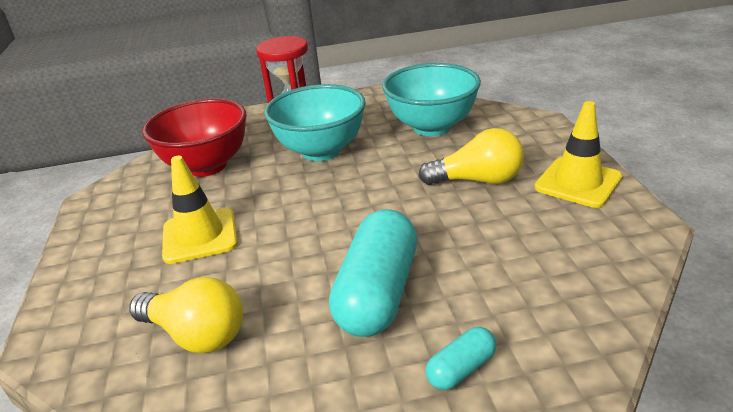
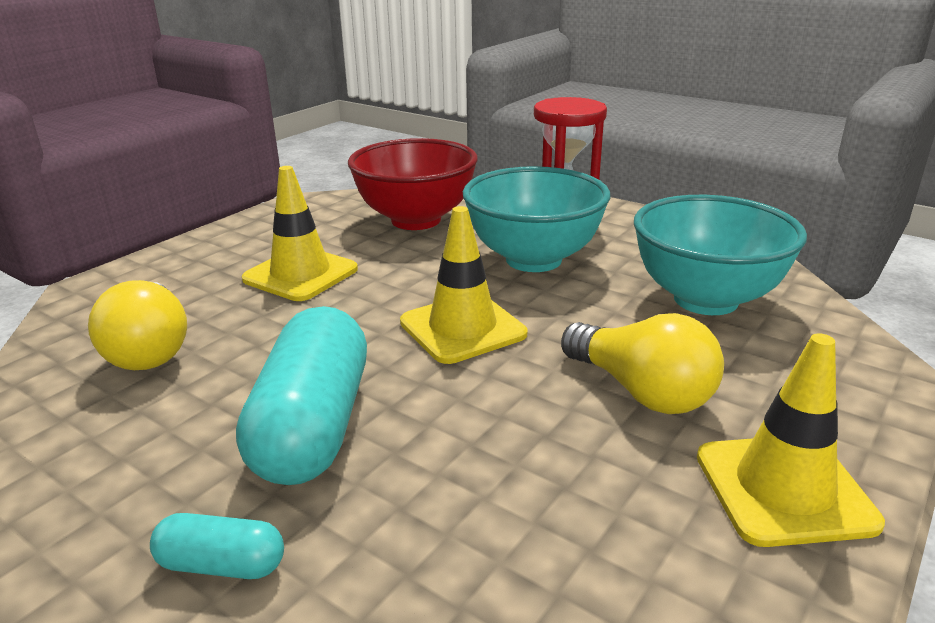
camera: 45 degrees right, 5 degrees down
turquoise capsule [329,209,417,337] -> turquoise capsule turned 60 degrees counterclockwise [236,306,367,485]
none -> yellow traffic cone [400,206,527,364]

